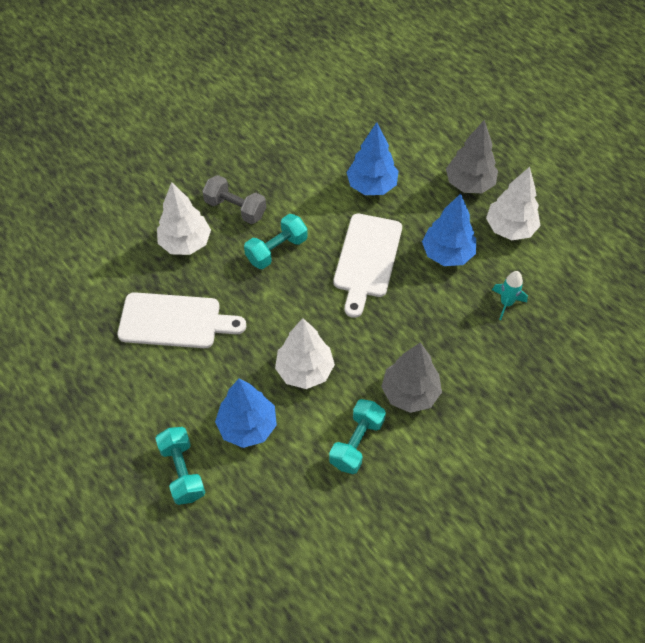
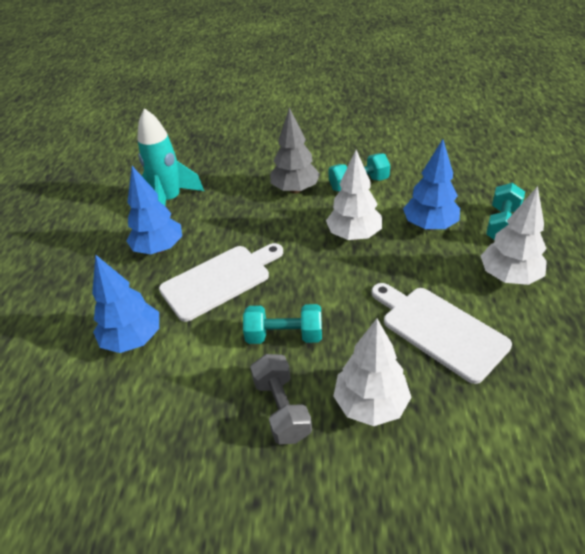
camera: 135 degrees left, 15 degrees down
grey tree [446,120,498,193] -> none
white tree [486,167,540,240] -> white tree moved to [481,186,547,285]
turquoise rocket [492,271,528,320] -> turquoise rocket [137,108,204,206], size x1.92

